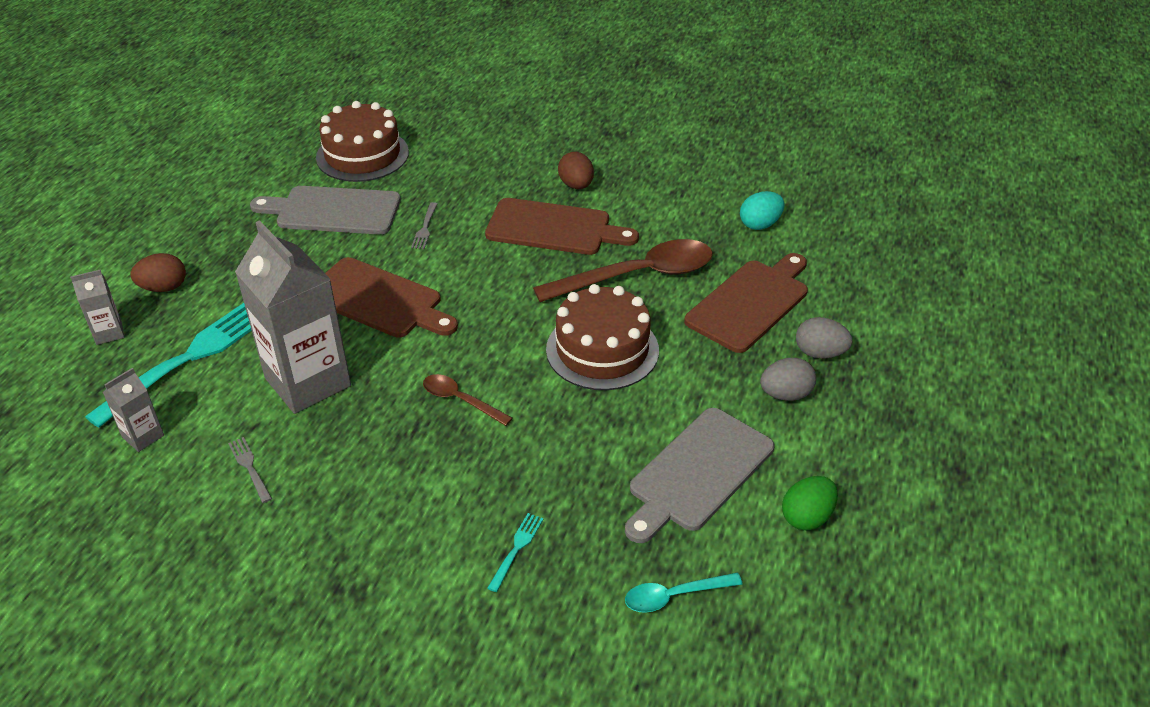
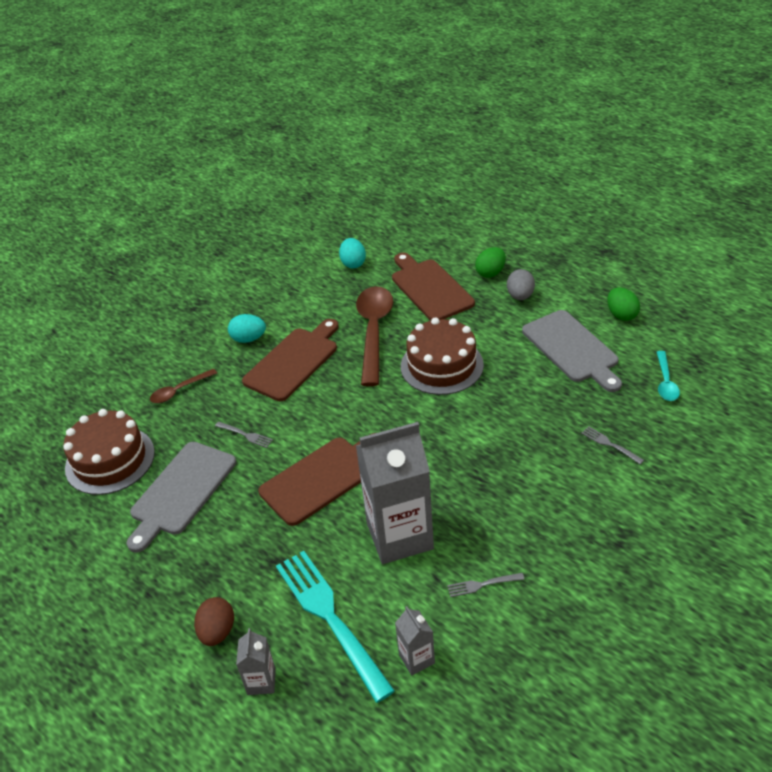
camera: 65 degrees left, 0 degrees up
brown spoon [423,374,513,426] -> brown spoon moved to [150,368,217,403]
turquoise fork [487,513,544,592] -> grey fork [581,426,644,464]
brown egg [558,152,594,189] -> turquoise egg [228,314,266,343]
grey egg [796,317,852,359] -> green egg [475,247,506,278]

